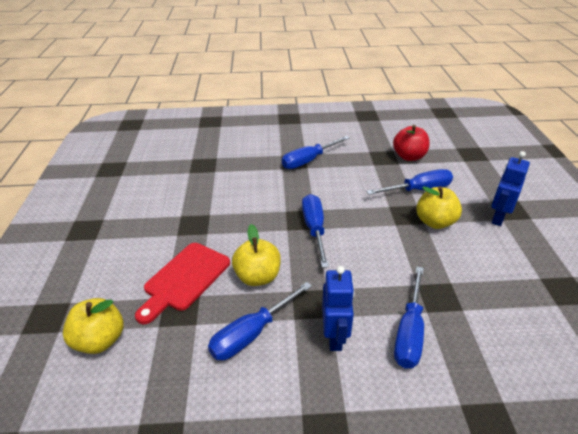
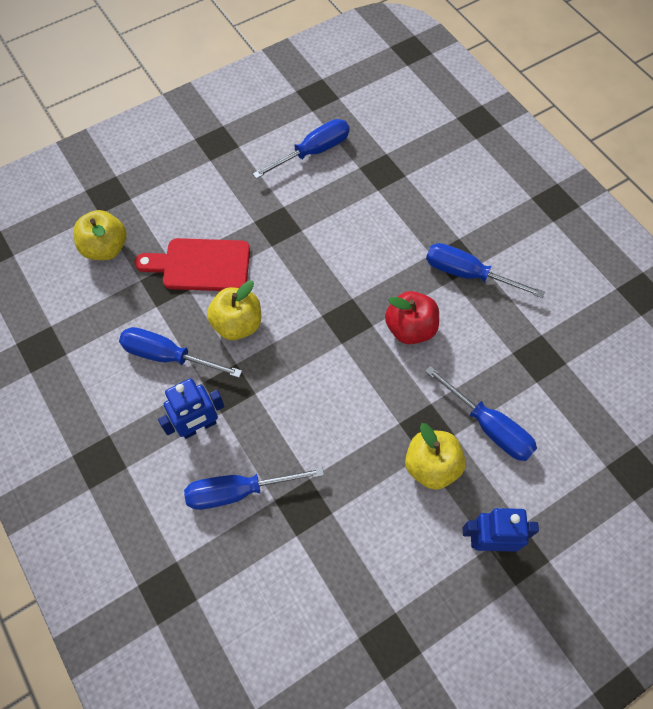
camera: 60 degrees right, 25 degrees up
blue screwdriver [302,194,329,268] -> blue screwdriver moved to [253,119,350,179]
red apple [393,125,430,161] -> red apple moved to [385,291,439,344]

